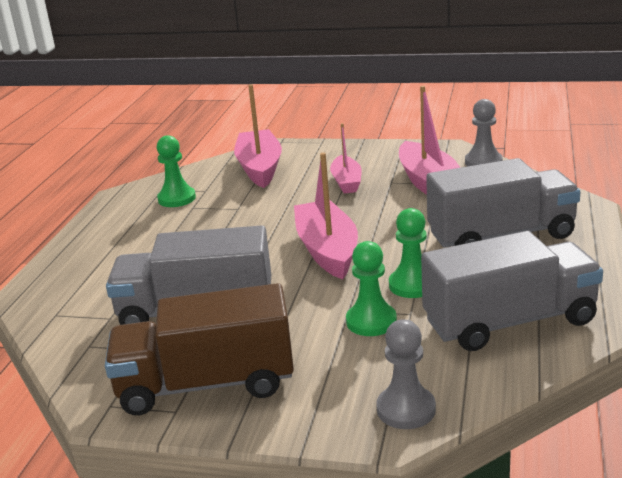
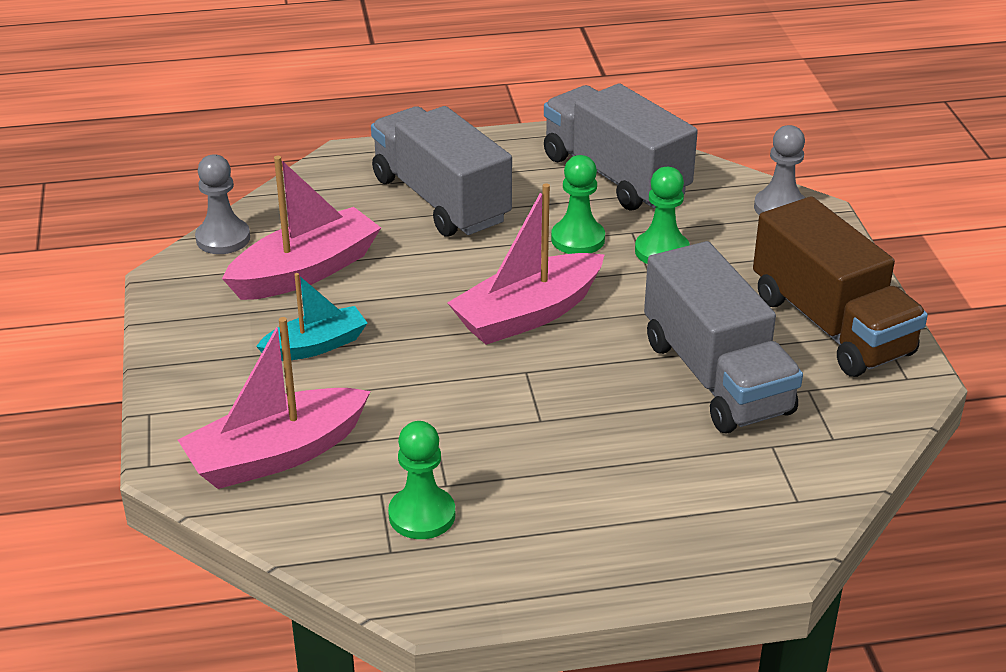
camera: 115 degrees left, 10 degrees up
pink boat [330,123,362,193] -> turquoise boat [256,273,367,361]

